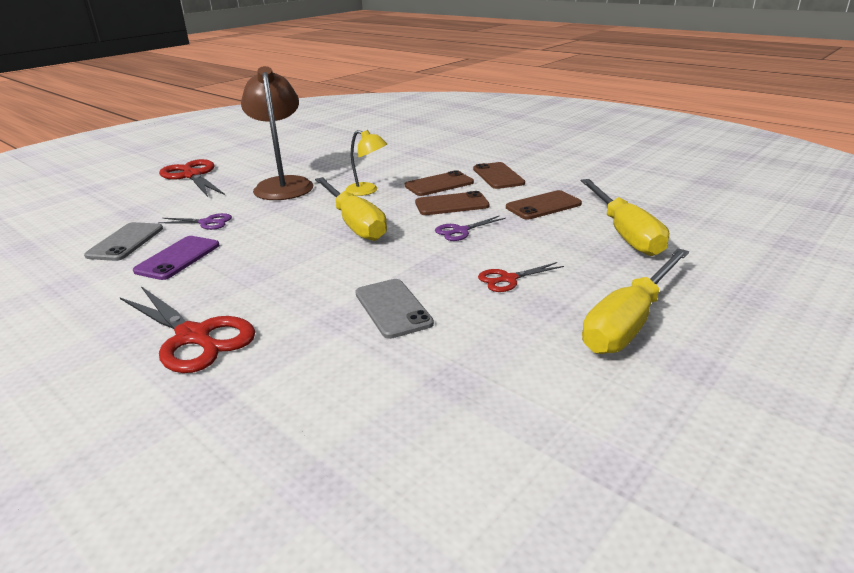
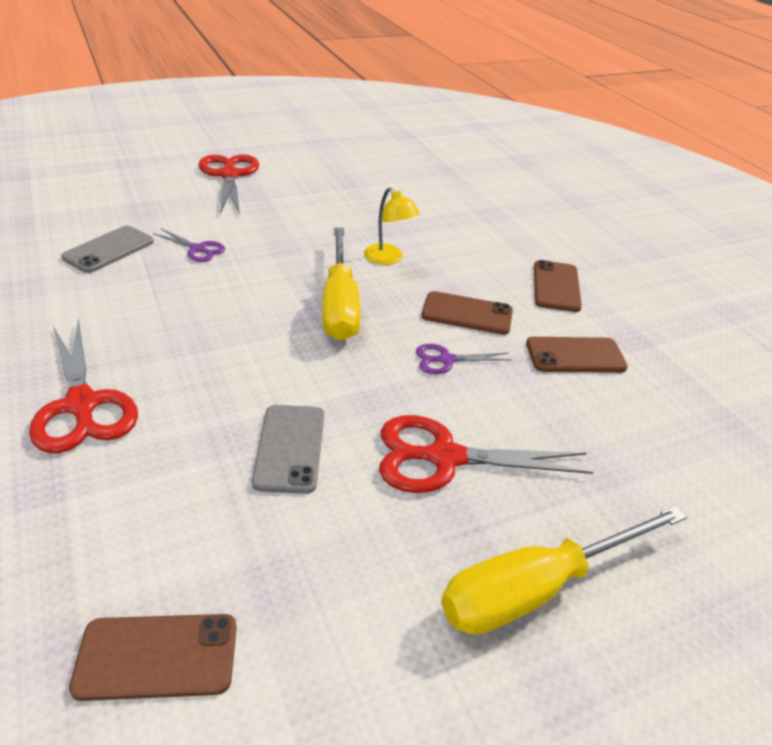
camera: 20 degrees right, 10 degrees up
purple phone [133,236,219,280] -> none
brown lamp [241,66,314,200] -> none
brown phone [405,170,474,196] -> brown phone moved to [69,614,237,701]
red scissors [478,262,564,292] -> red scissors [379,415,593,493], size x1.88
yellow screwdriver [581,179,669,256] -> none

